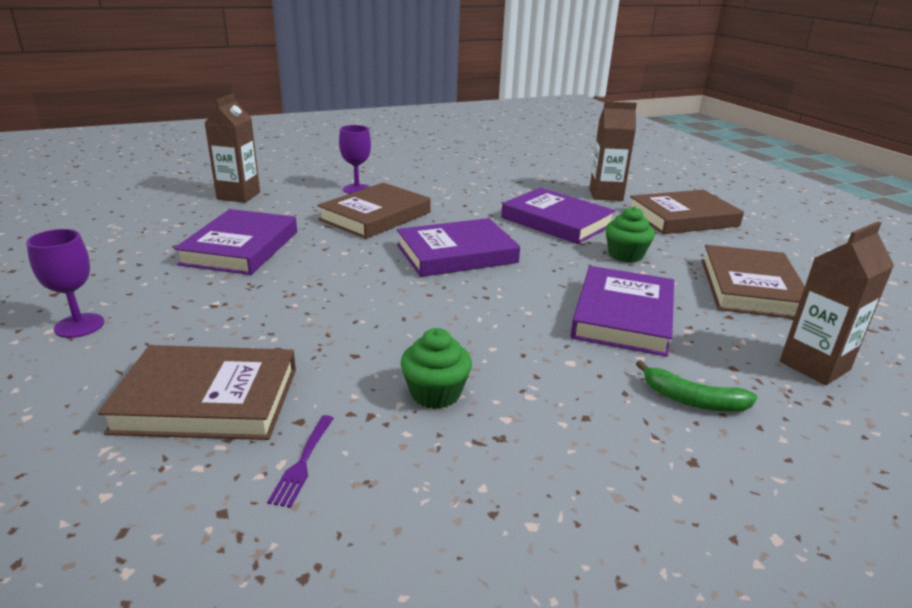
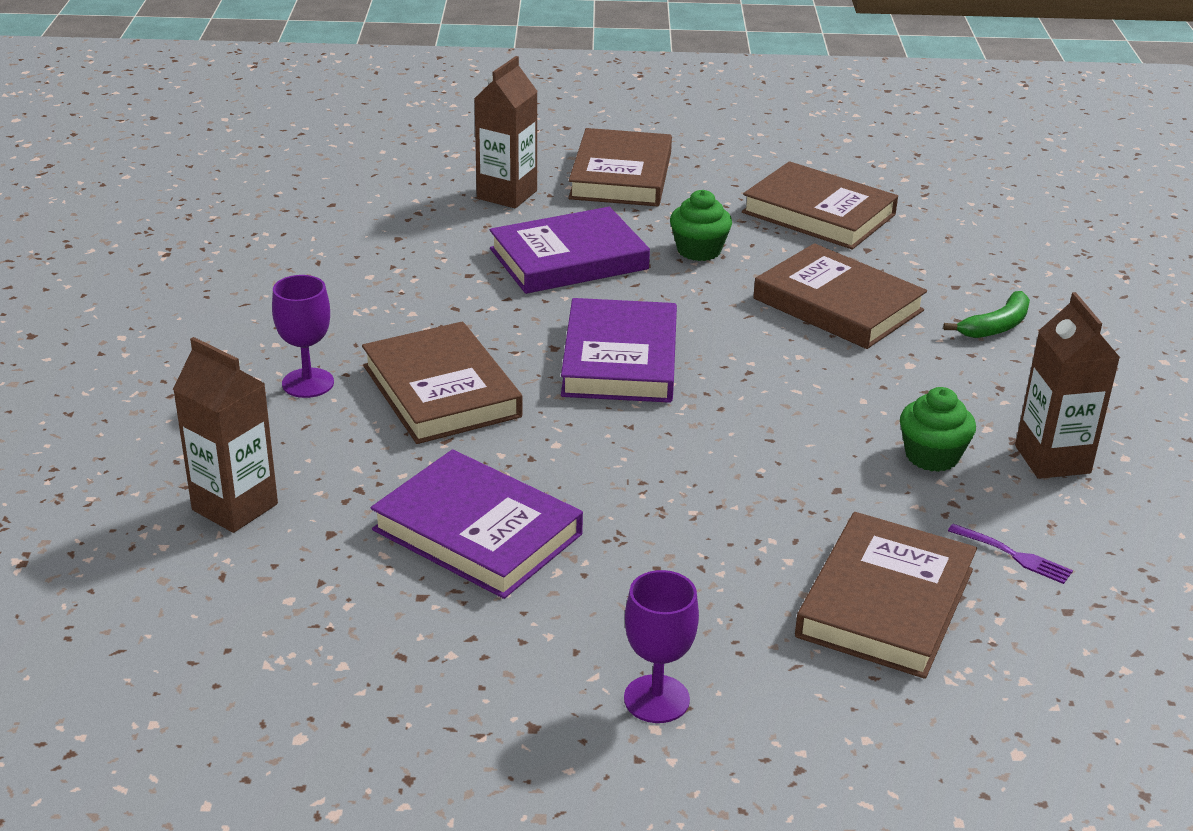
camera: 65 degrees left, 5 degrees up
purple book [570,266,674,357] -> brown book [753,243,927,349]
brown carton [780,222,894,385] -> brown carton moved to [1015,292,1120,479]

